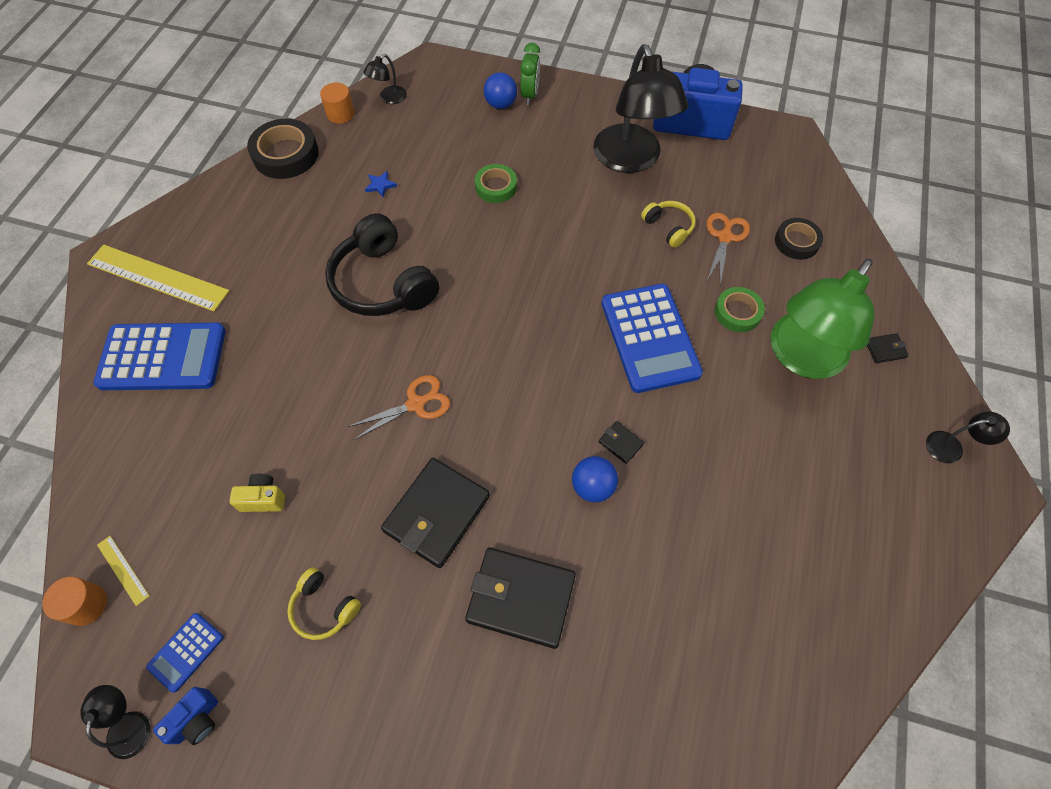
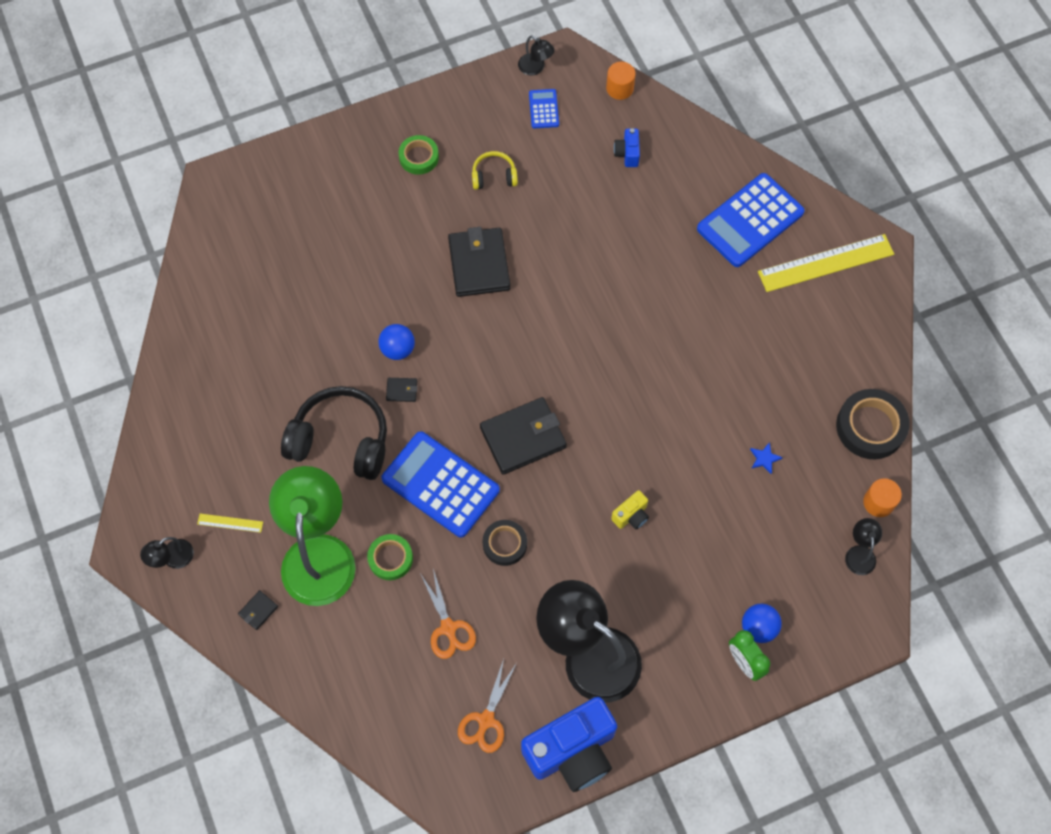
camera: 140 degrees right, 5 degrees up
yellow ruler [97,536,149,606] -> yellow ruler moved to [197,514,263,533]
blue camera [153,687,218,745] -> blue camera moved to [614,128,640,167]
yellow camera [229,474,285,512] -> yellow camera moved to [611,490,649,529]
black headphones [325,213,439,316] -> black headphones moved to [281,386,387,480]
orange scissors [348,375,450,440] -> orange scissors moved to [458,659,517,753]
black wallet [465,548,576,649] -> black wallet moved to [480,397,567,475]
green tape [475,164,517,203] -> green tape moved to [398,135,439,175]
yellow headphones [641,201,696,248] -> none
black tape [775,218,823,260] -> black tape moved to [483,520,527,566]

